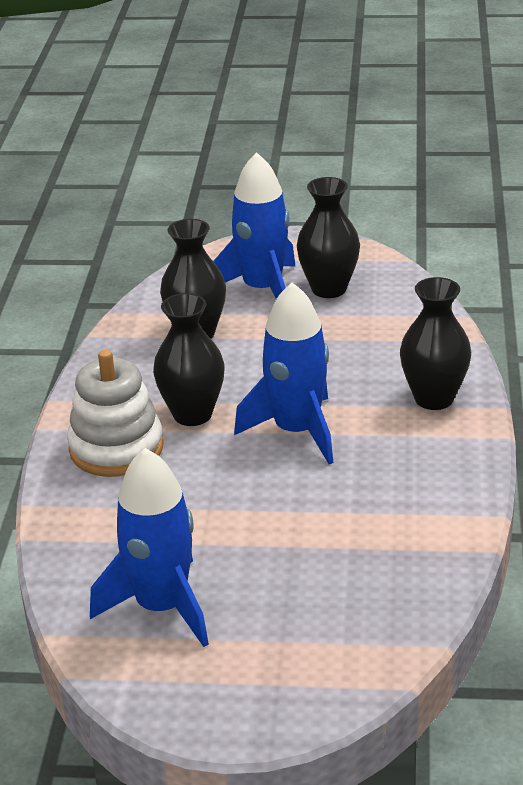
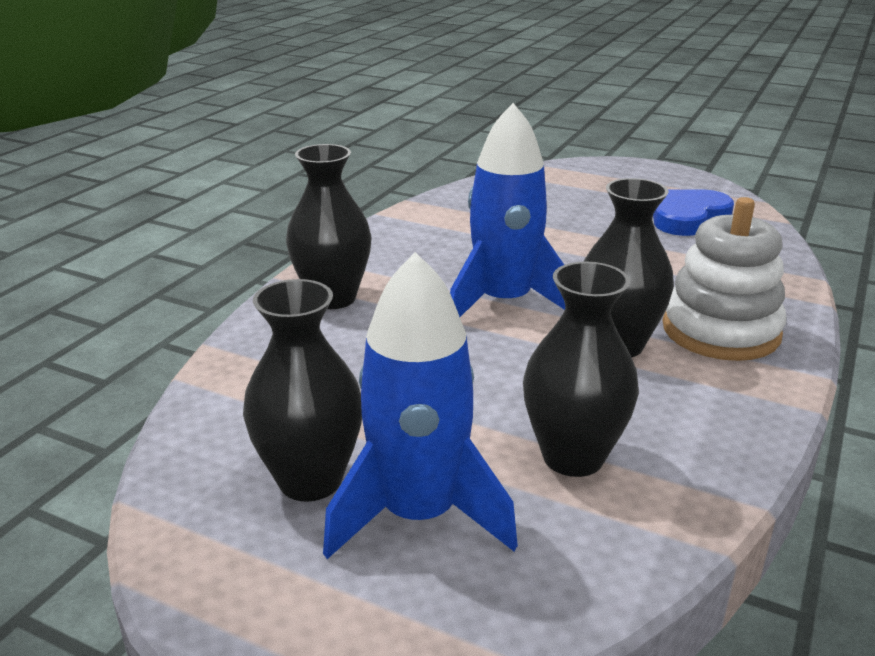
camera: 160 degrees left, 5 degrees down
blue rocket [90,448,209,647] -> blue heart [653,189,734,236]

